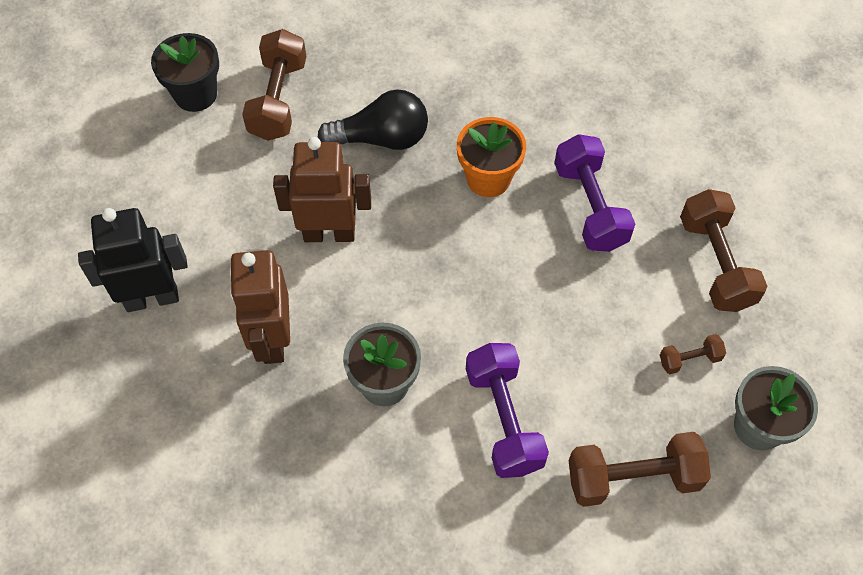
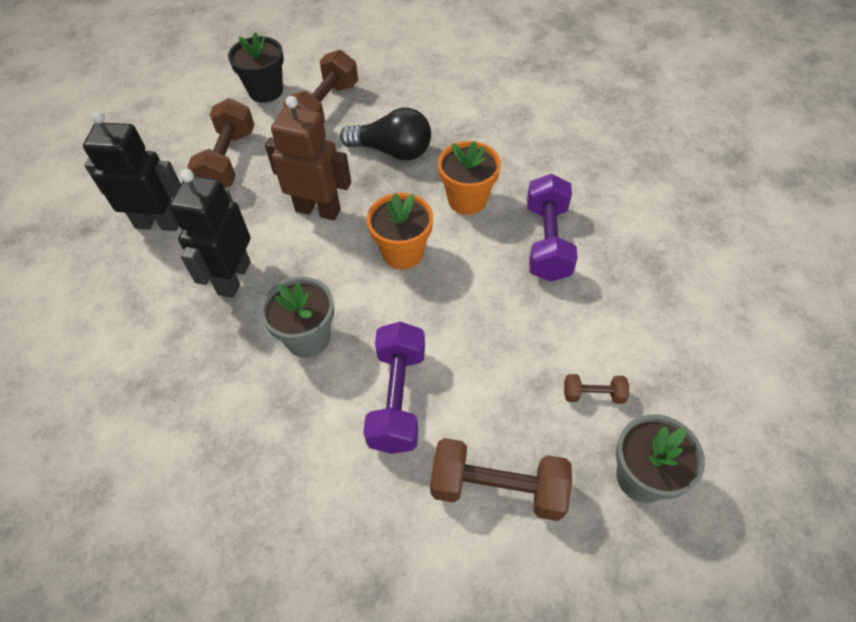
camera: 20 degrees right, 5 degrees down
brown robot [230,250,290,364] -> black robot [169,169,251,298]
brown dumbbell [680,189,767,312] -> brown dumbbell moved to [187,98,254,189]
none -> orange flower pot [367,193,433,269]

